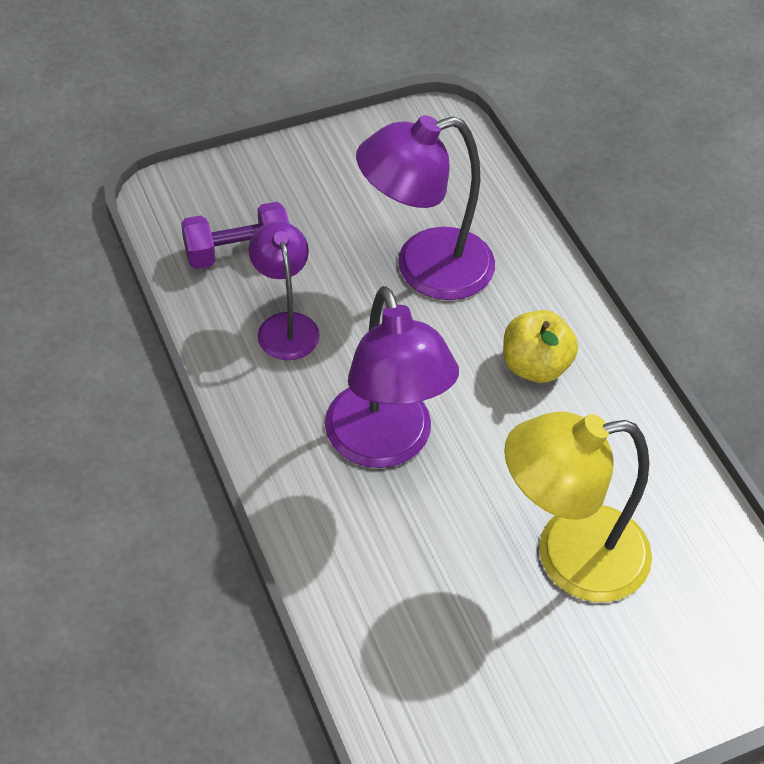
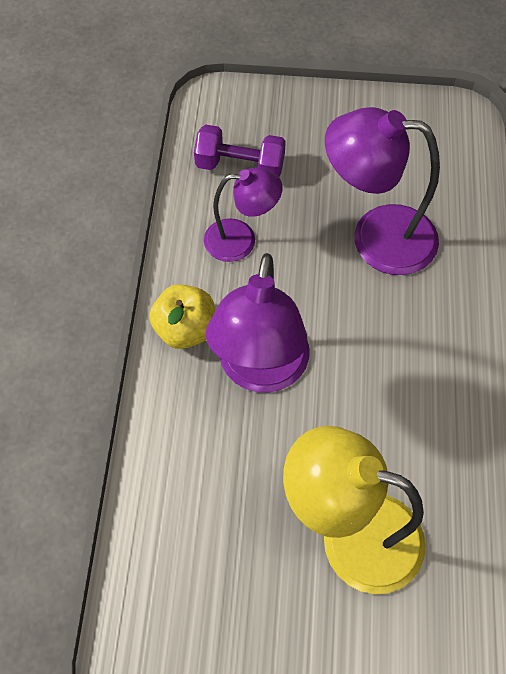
camera: 30 degrees right, 10 degrees up
purple lamp [248,221,320,360] -> purple lamp turned 75 degrees clockwise [204,168,283,262]
yellow apple [503,310,578,383] -> yellow apple moved to [149,284,215,349]

